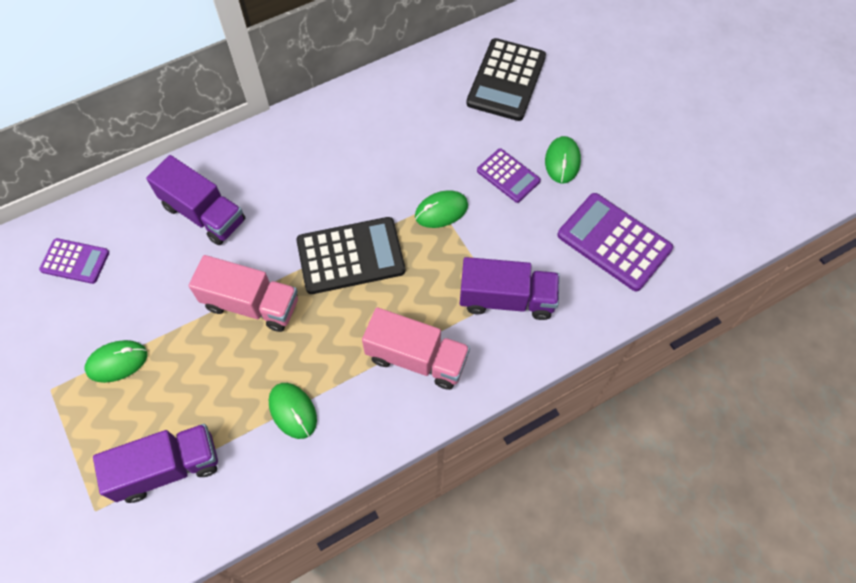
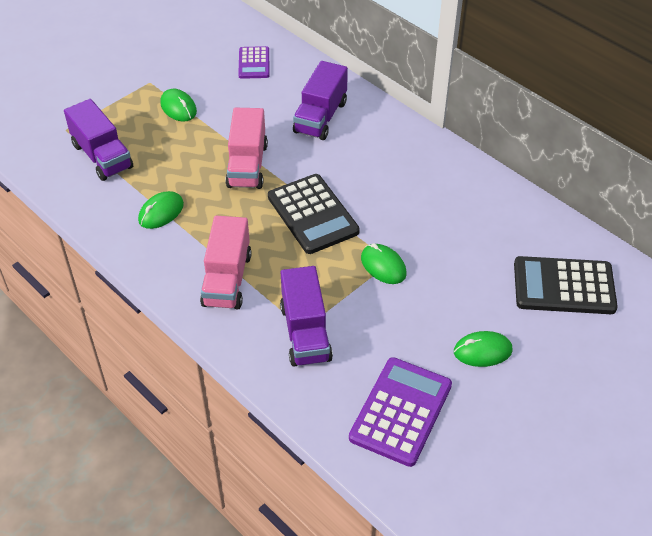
camera: 75 degrees right, 15 degrees down
purple calculator [477,149,541,203] -> none

